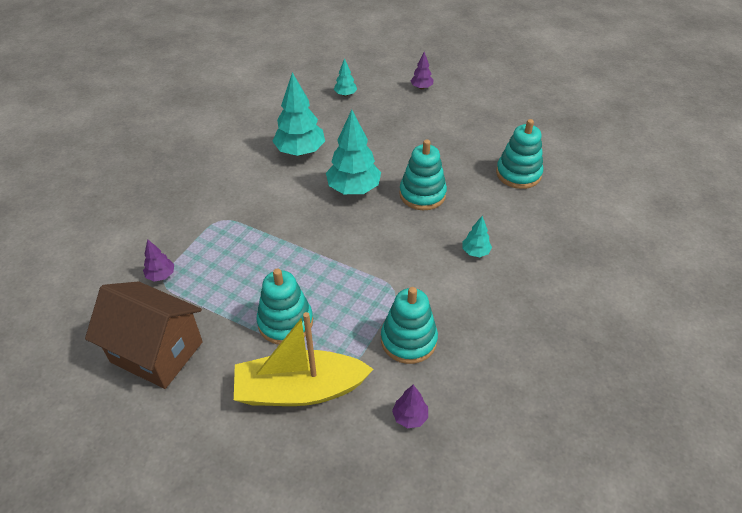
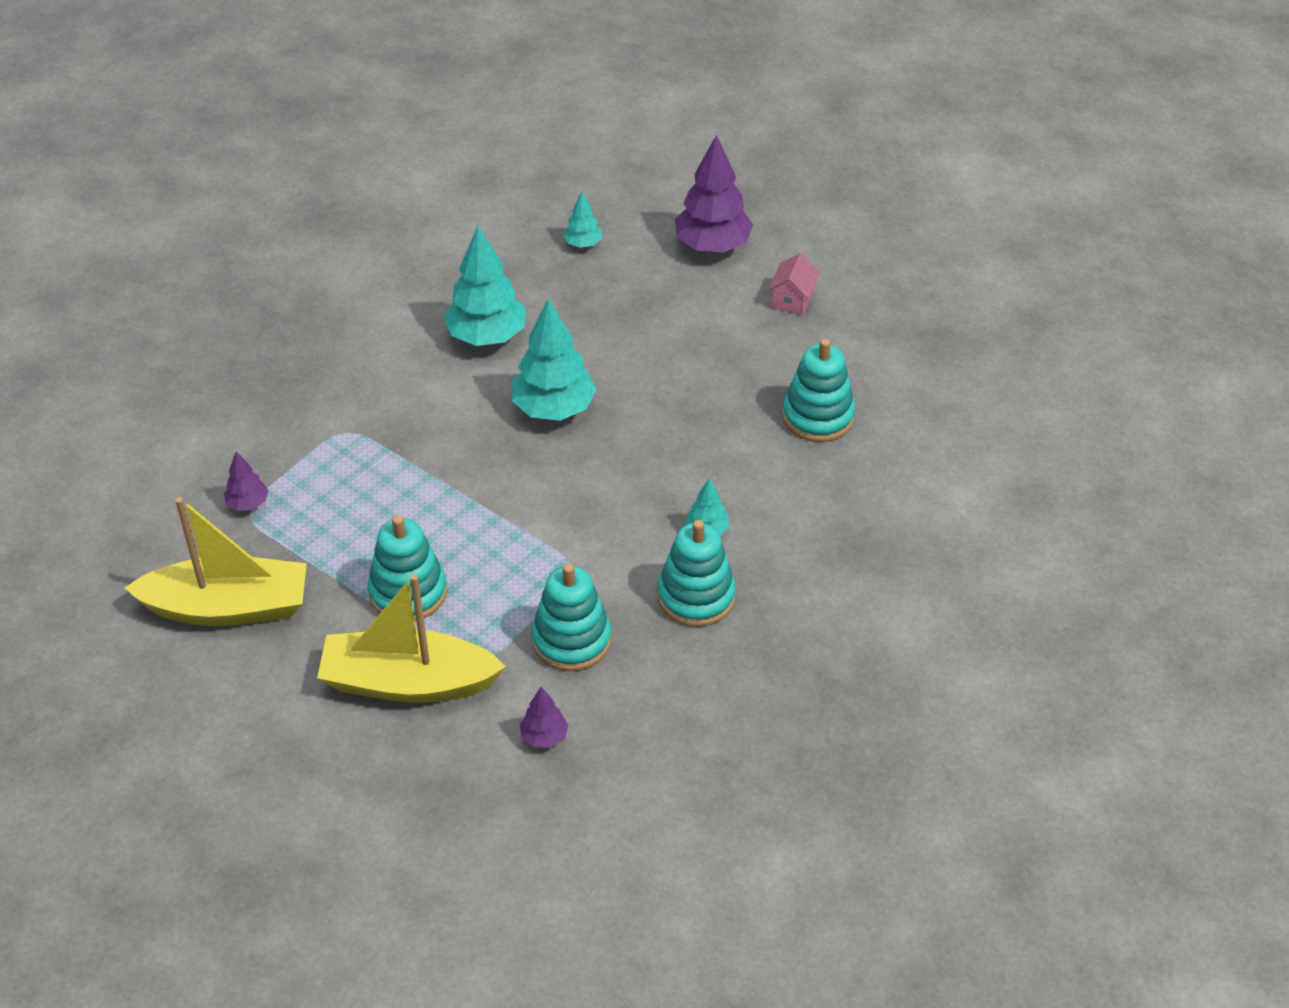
camera: 10 degrees right, 0 degrees up
brown house [85,281,203,389] -> yellow boat [125,497,307,626]
turquoise stacking toy [399,139,447,210] -> turquoise stacking toy moved to [657,520,736,627]
purple tree [410,52,433,89] -> purple tree [675,135,753,253], size x2.01
none -> pink house [769,253,820,315]

